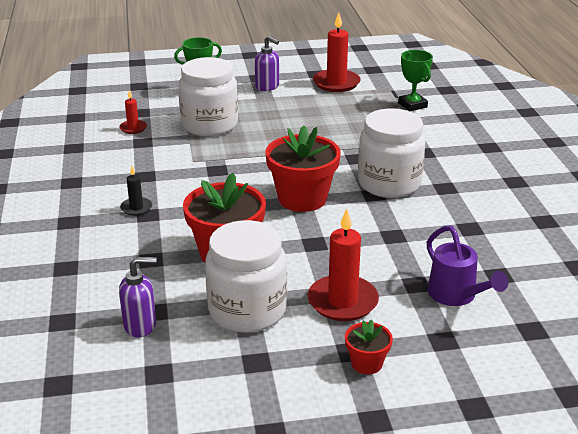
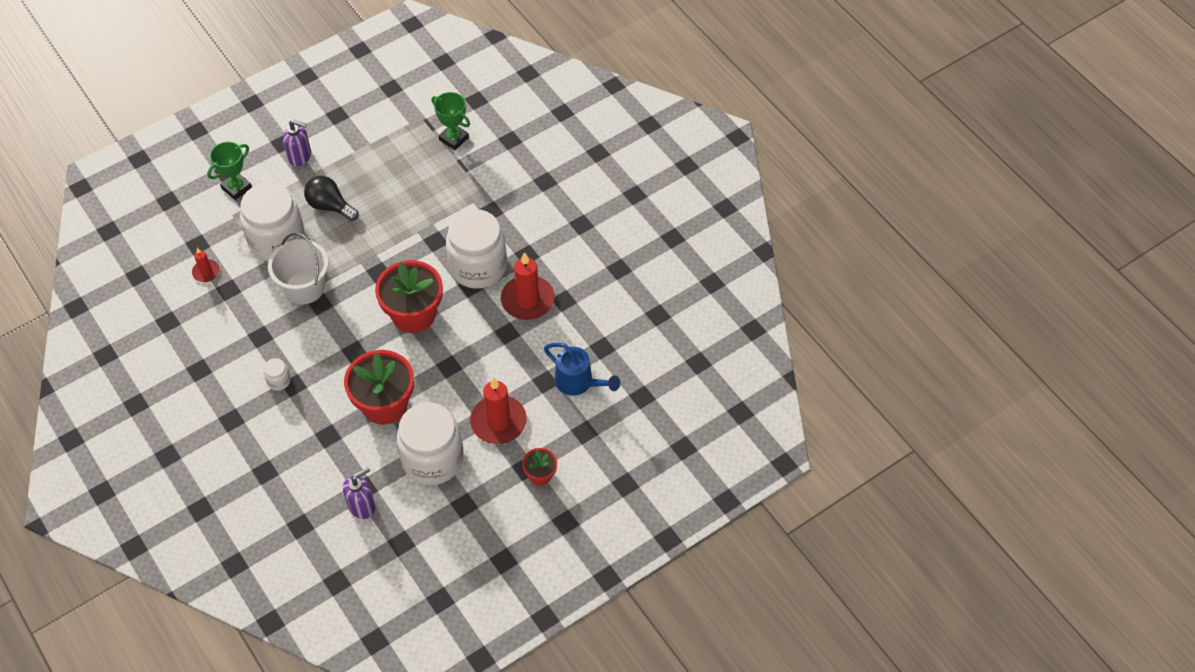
camera: 25 degrees left, 25 degrees up
black candle [120,166,152,216] -> white jar [263,358,291,390]
red candle [313,12,361,92] -> red candle moved to [501,252,555,320]
purple watering can [427,226,508,306] -> blue watering can [544,343,621,396]
none -> white bucket [268,233,329,304]
none -> black light bulb [304,176,359,221]

